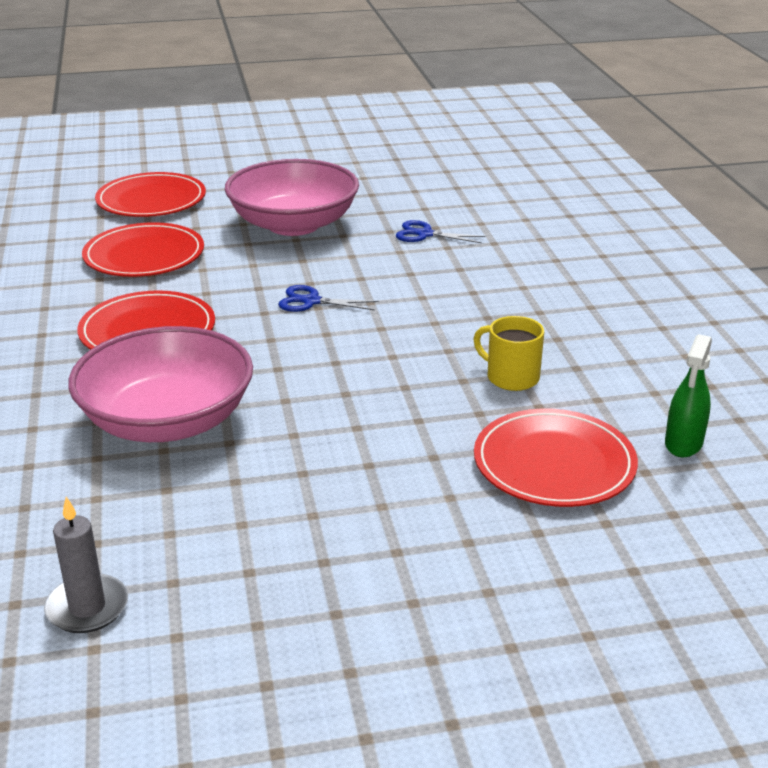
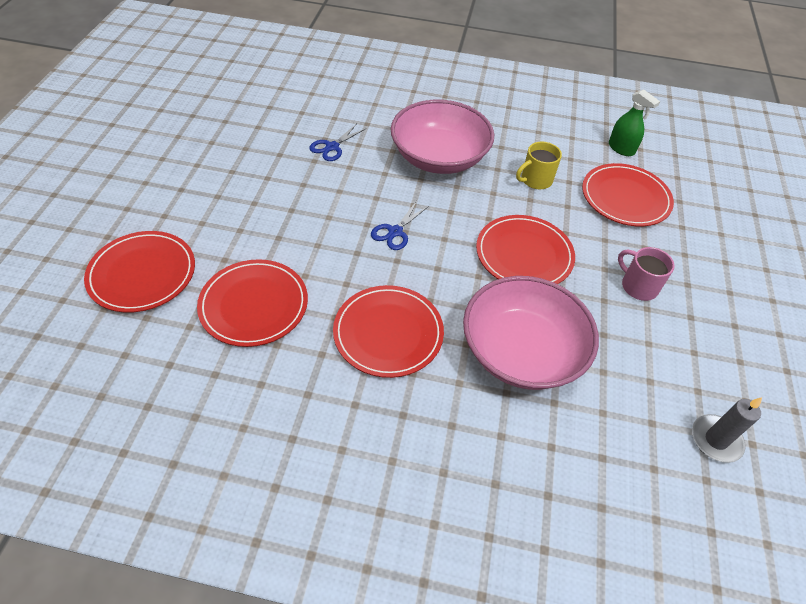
camera: 70 degrees left, 20 degrees up
pink bowl [225,159,359,236] -> pink bowl moved to [391,100,494,174]
none -> red plate [476,215,575,284]
none -> pink mug [618,247,674,301]

